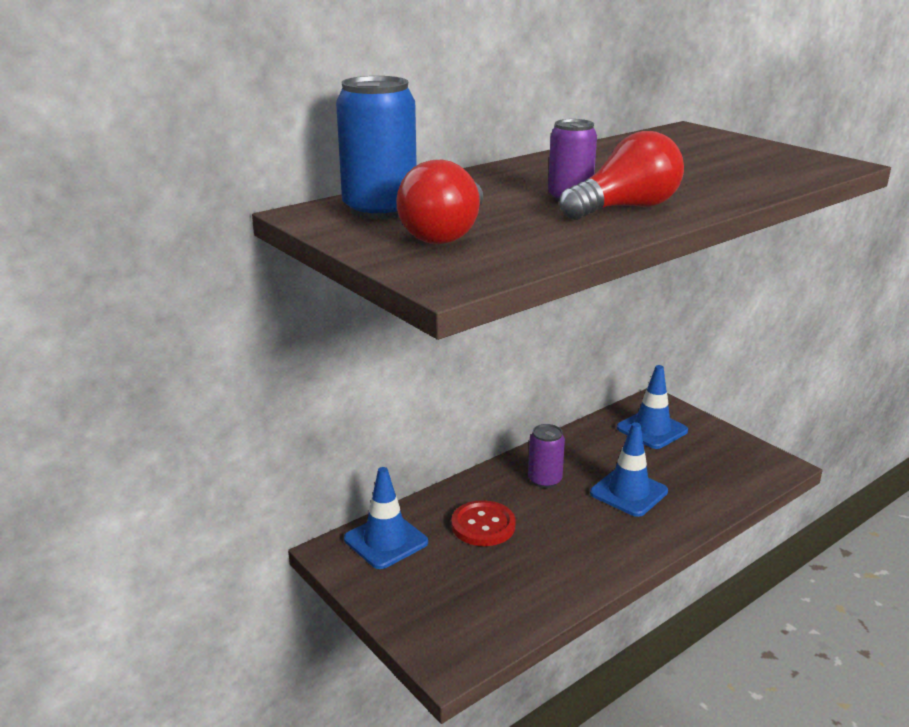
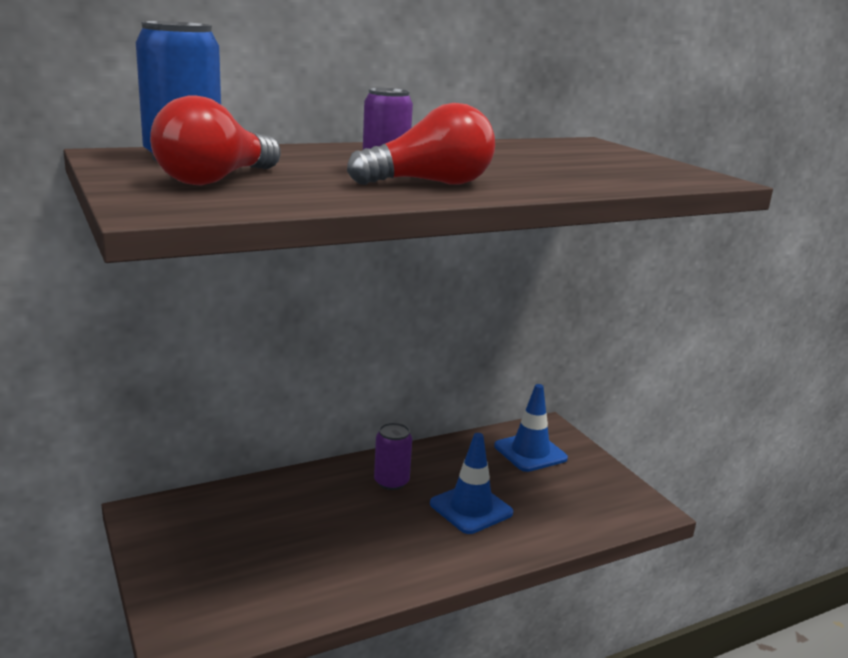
camera: 10 degrees right, 5 degrees down
blue traffic cone [344,467,428,569] -> none
red button [451,500,516,546] -> none

